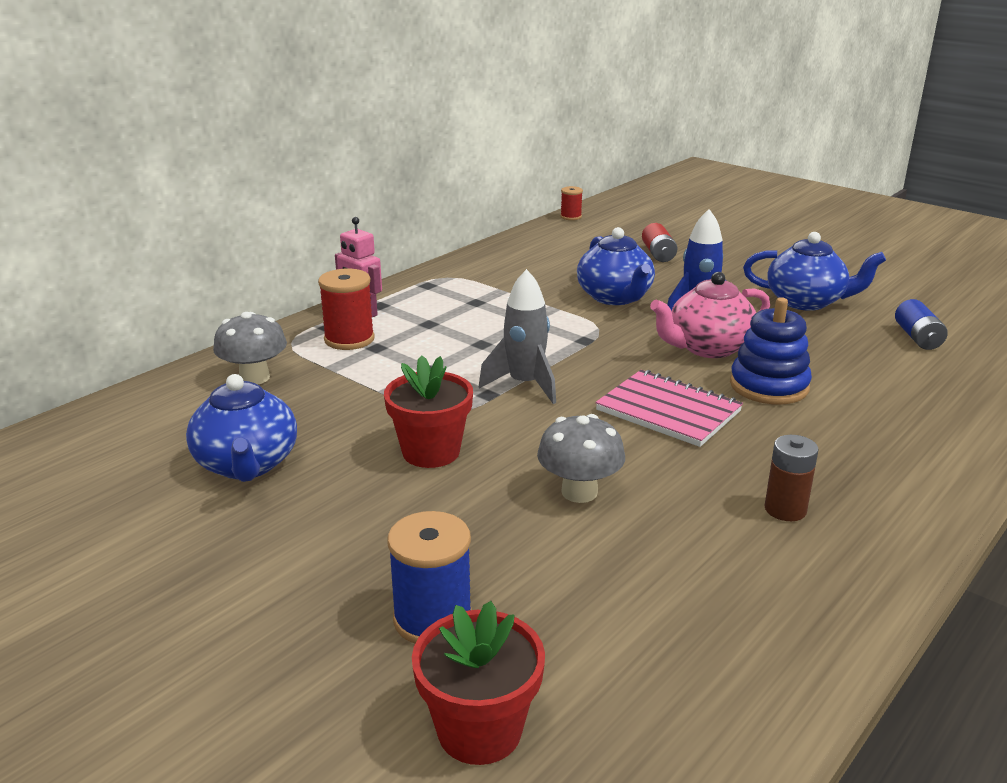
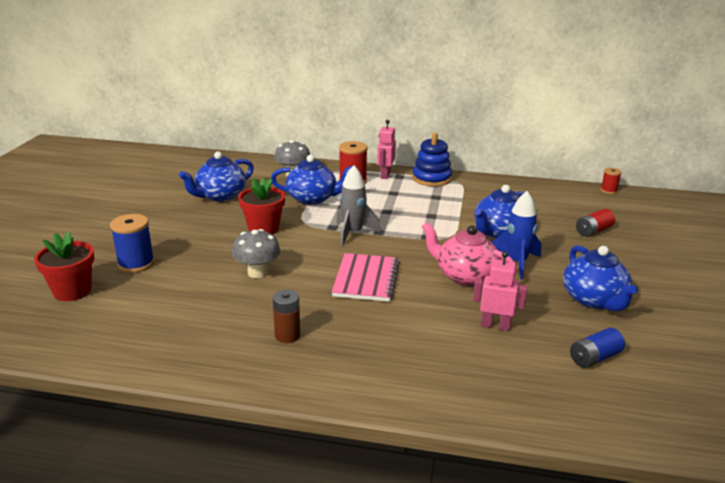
camera: 60 degrees right, 0 degrees up
blue stacking toy [730,297,812,404] -> blue stacking toy moved to [412,133,452,186]
none -> blue teapot [271,155,353,205]
none -> pink robot [473,251,528,331]

